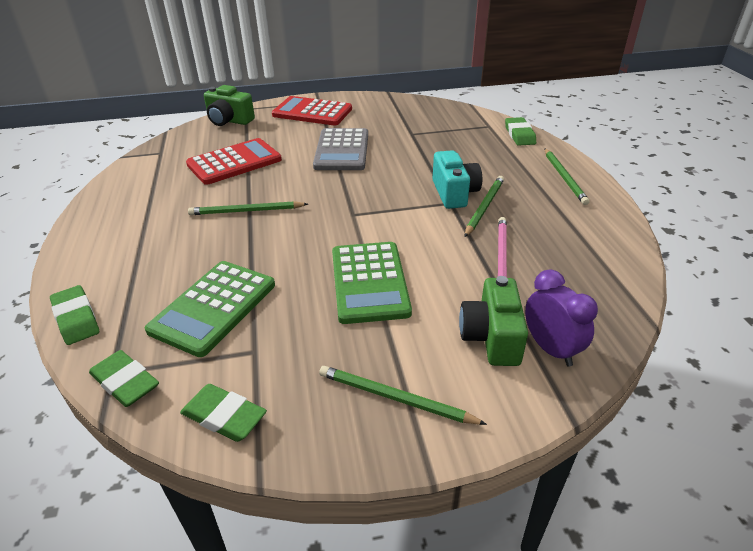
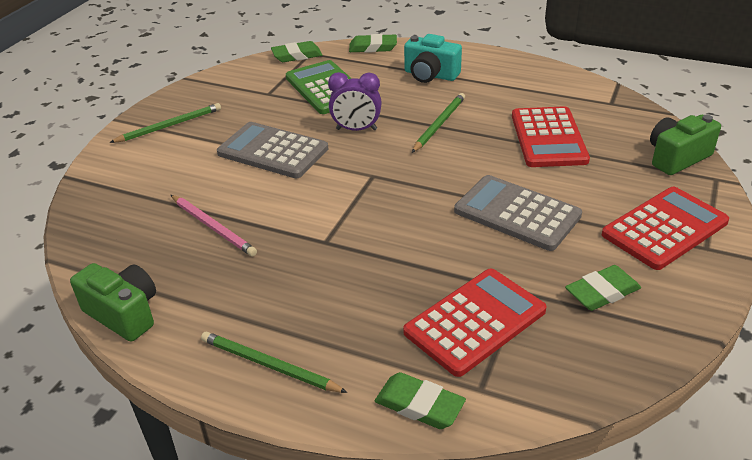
camera: 125 degrees right, 0 degrees up
green eraser [180,384,267,442] -> green eraser moved to [565,265,641,311]
green calculator [332,242,412,324] -> grey calculator [217,122,328,178]
turquoise camera [432,150,482,209] -> turquoise camera moved to [404,34,462,83]
green camera [459,276,528,366] -> green camera moved to [70,263,156,342]
green pencil [465,176,504,237] -> none
purple clock [525,269,598,367] -> purple clock moved to [328,72,382,131]
none -> red calculator [403,269,546,377]

